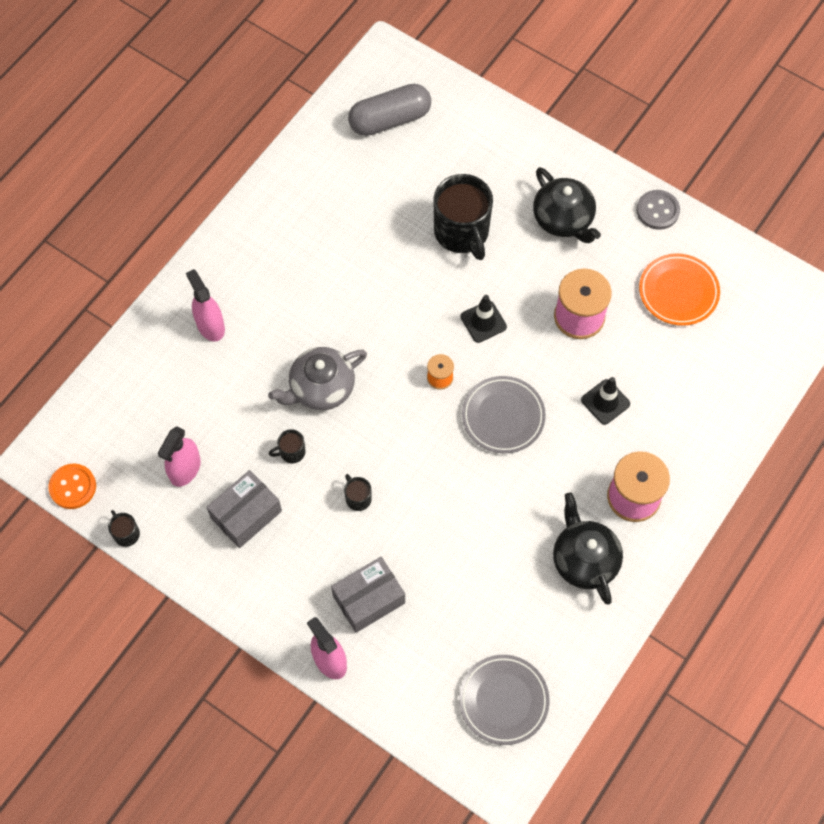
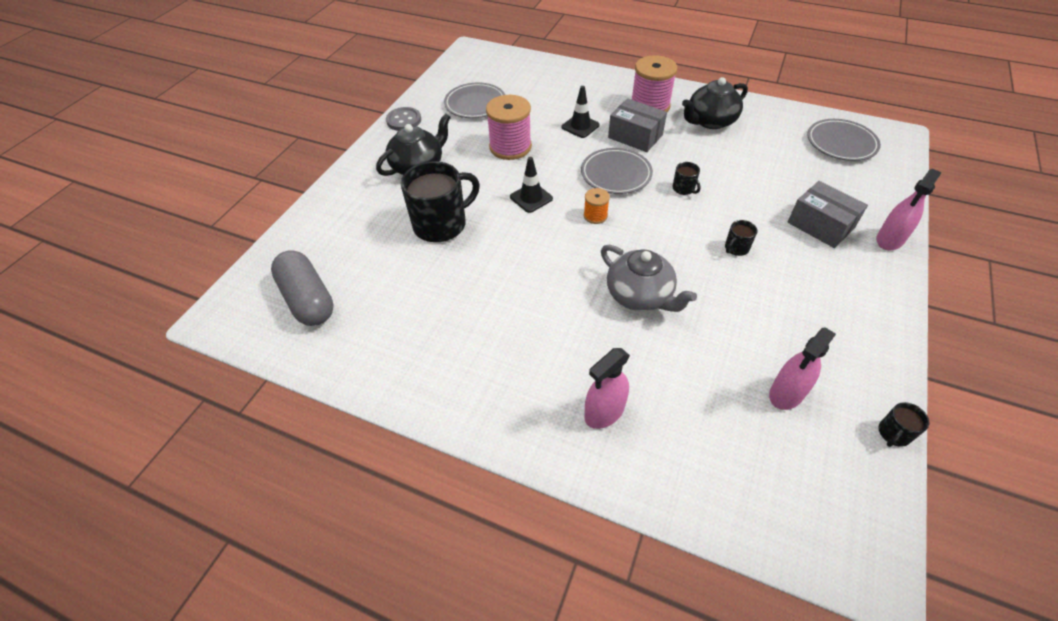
camera: 100 degrees left, 15 degrees down
orange button [49,464,96,509] -> none
pink spray bottle [158,427,201,487] -> pink spray bottle turned 120 degrees clockwise [769,327,836,410]
grey box [206,470,282,548] -> grey box moved to [608,98,667,152]
black mug [269,429,305,463] -> black mug moved to [673,162,701,195]
orange plate [639,253,720,326] -> grey plate [444,83,505,118]

